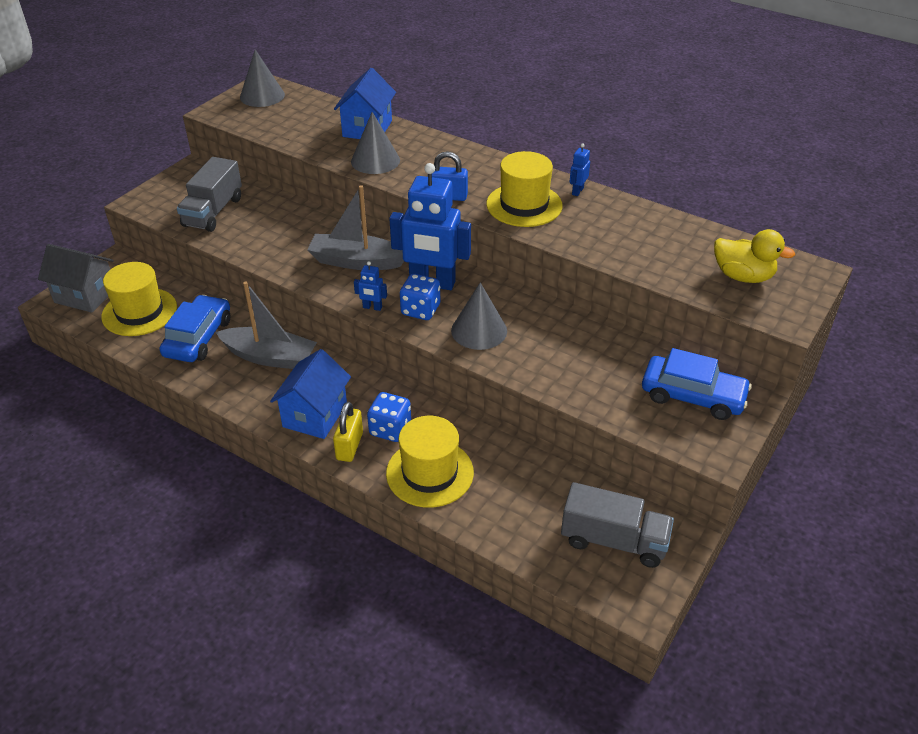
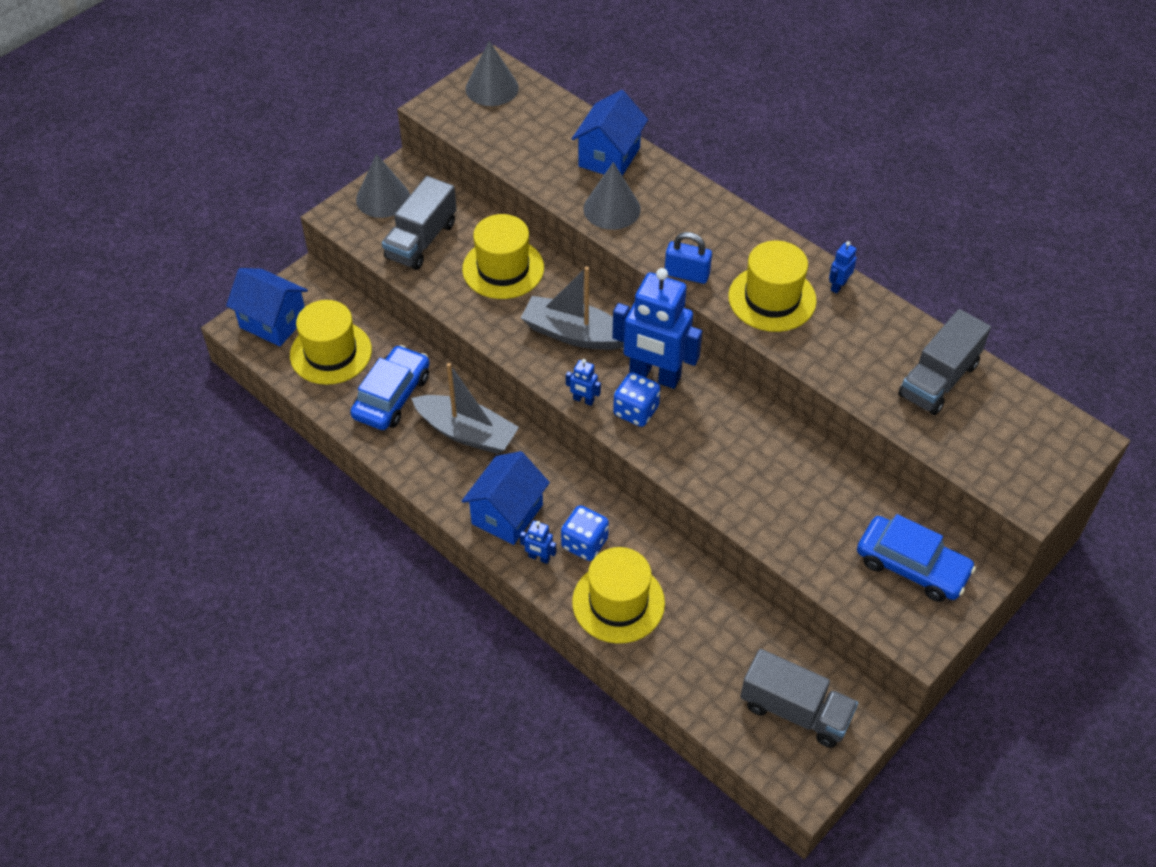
camera: 10 degrees right, 10 degrees up
grey house [38,244,114,313] -> blue house [226,268,308,346]
yellow padlock [333,402,363,462] -> blue robot [520,521,556,564]
grey cone [451,282,507,350] -> grey cone moved to [356,154,410,218]
yellow duck [714,229,795,283] -> none
none -> yellow hat [462,214,544,299]
none -> grey truck [898,309,991,415]

